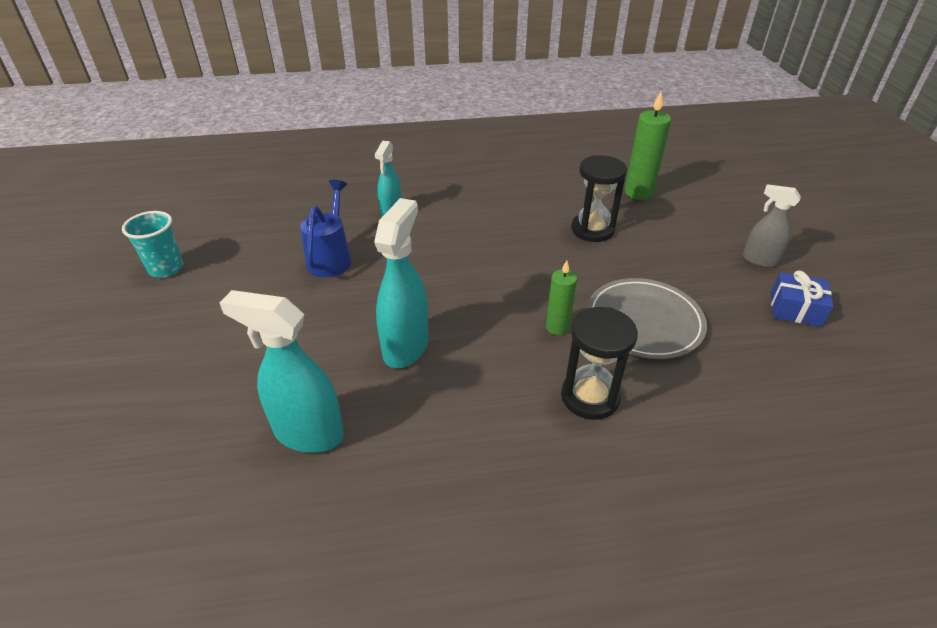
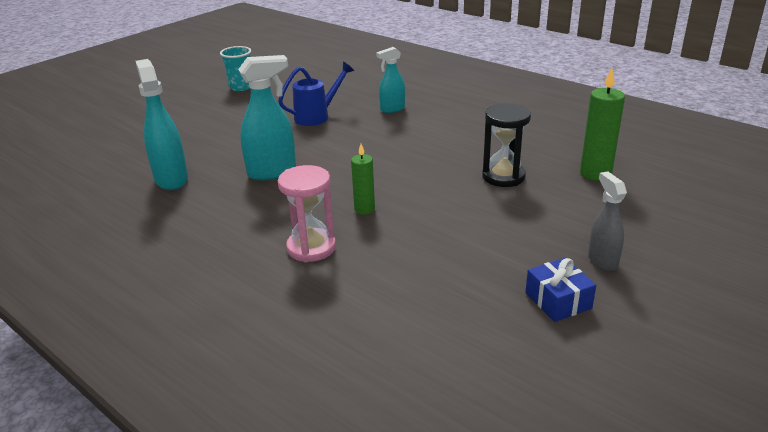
camera: 50 degrees right, 10 degrees down
black hourglass [561,307,638,420] -> pink hourglass [278,165,336,262]
grey plate [587,278,707,359] -> none

